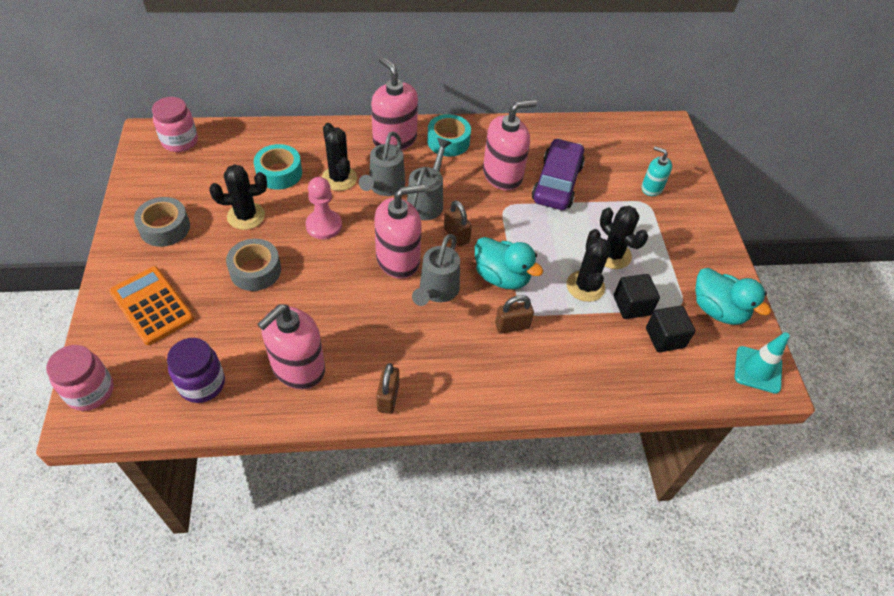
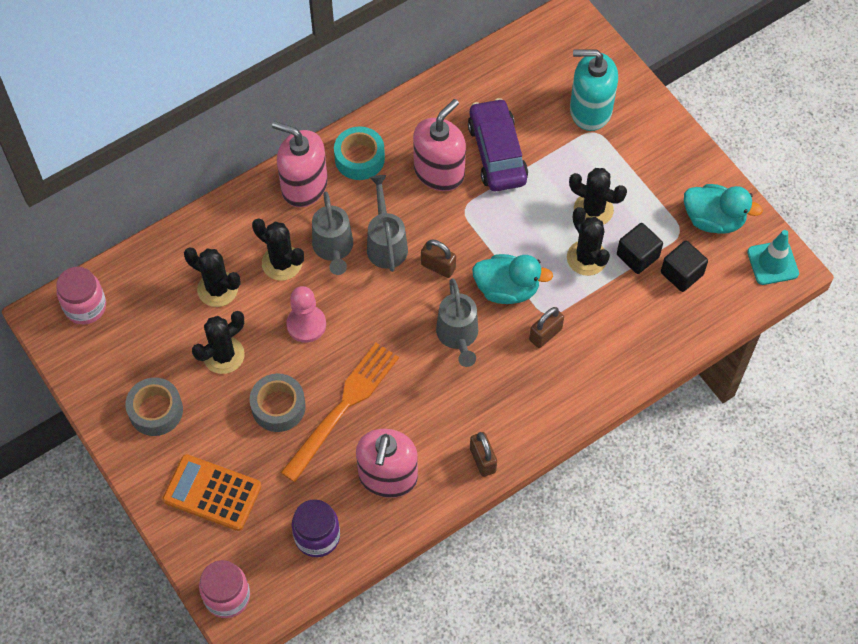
camera: 25 degrees left, 10 degrees up
turquoise tape [254,144,302,190] -> black cactus [184,247,241,307]
pink soap dispenser [374,184,425,279] -> none
turquoise soap dispenser [642,146,672,196] -> turquoise soap dispenser [570,50,618,131], size x1.80
none -> orange fork [280,343,399,482]

